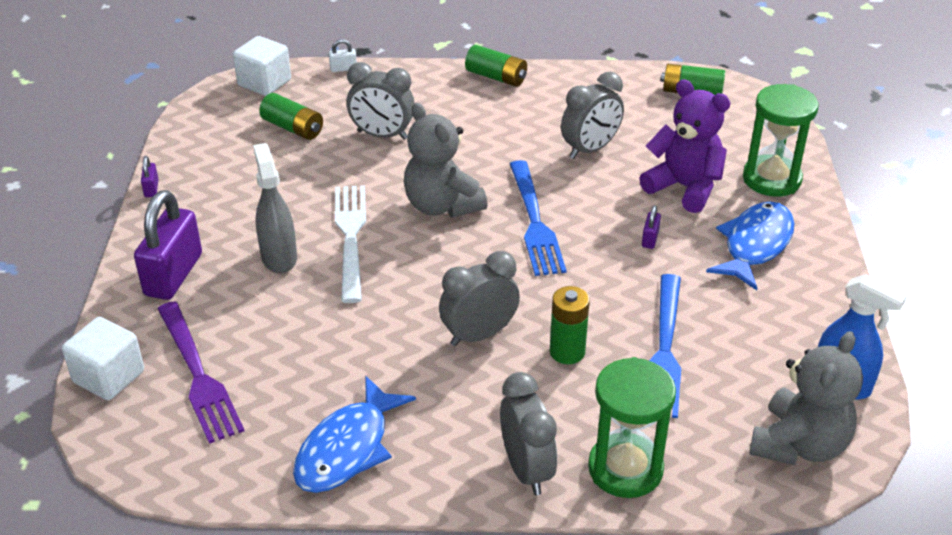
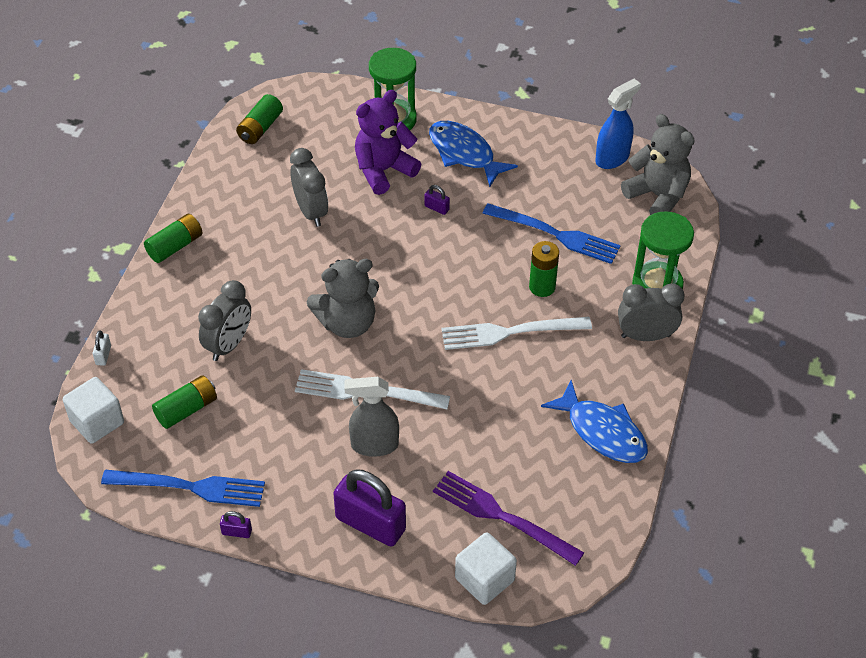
camera: 75 degrees left, 10 degrees up
purple fork [157,301,244,444] -> purple fork turned 135 degrees counterclockwise [433,471,584,566]
grey clock [439,251,520,346] -> white fork [441,317,592,350]
blue fork [510,160,567,276] -> blue fork moved to [101,470,265,507]

